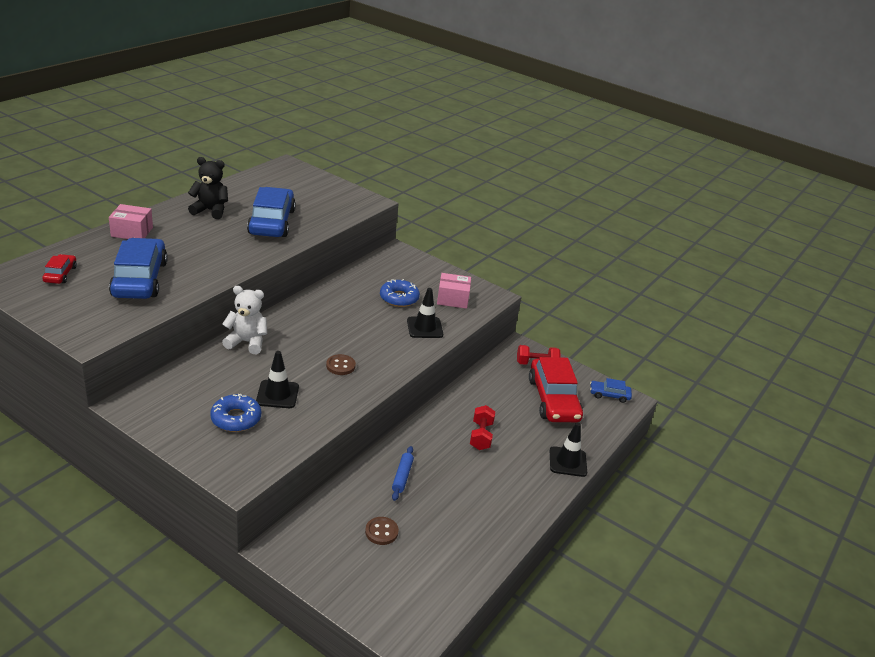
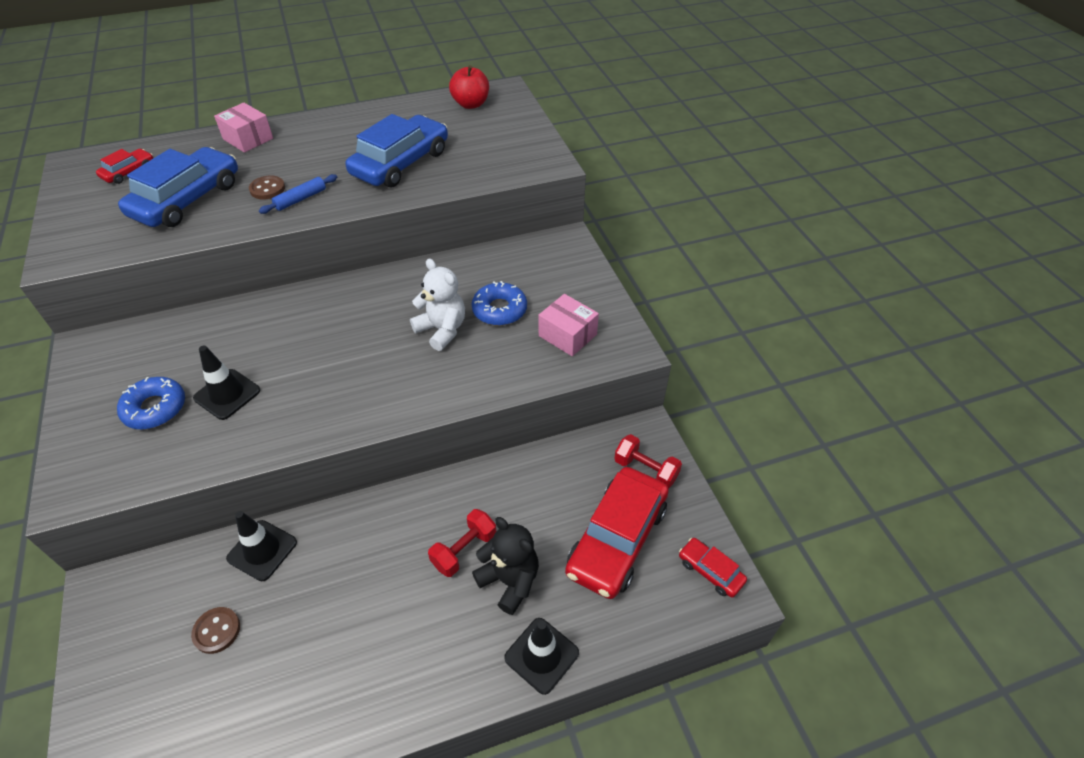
camera: 40 degrees right, 15 degrees up
black teddy bear [188,157,228,219] -> black teddy bear moved to [472,517,539,615]
white teddy bear [222,286,267,354] -> white teddy bear moved to [410,258,465,351]
brown button [326,354,356,375] -> brown button moved to [249,176,285,199]
blue rolling pin [392,446,414,501] -> blue rolling pin moved to [259,174,337,214]
black traffic cone [407,288,443,338] -> black traffic cone moved to [226,511,297,581]
blue car [590,378,632,403] -> red car [679,538,747,598]
none -> red apple [449,65,489,109]

